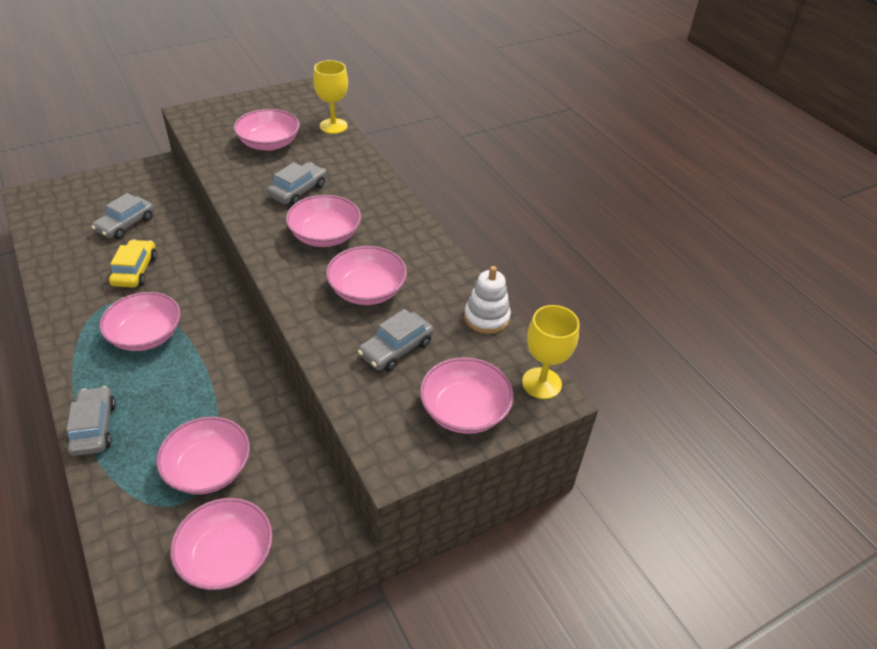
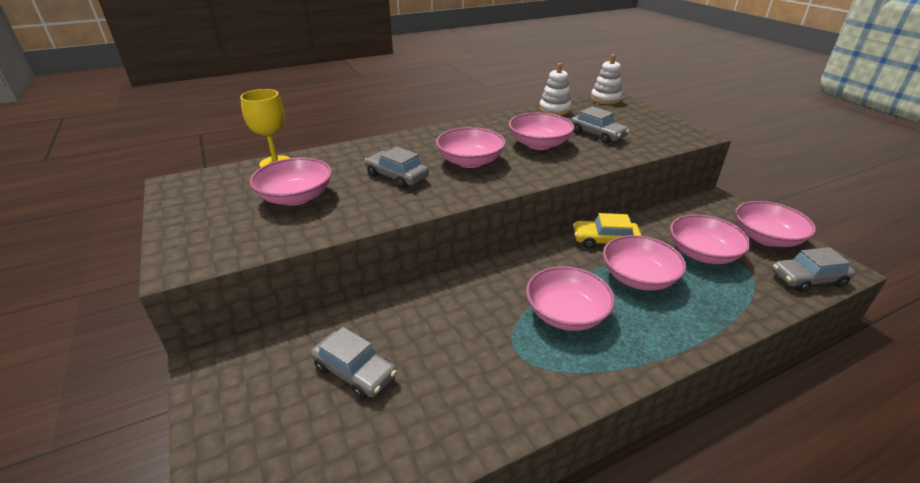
camera: 85 degrees left, 10 degrees down
grey car [66,386,116,456] -> grey car moved to [772,247,856,292]
yellow car [109,239,157,288] -> yellow car moved to [573,213,642,249]
pink bowl [420,357,514,434] -> pink bowl moved to [603,235,686,291]
yellow goblet [522,305,580,399] -> white stacking toy [591,54,622,104]

